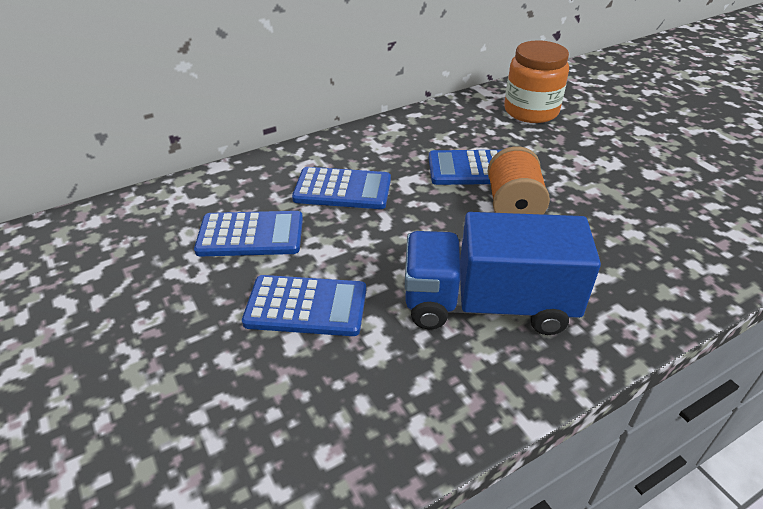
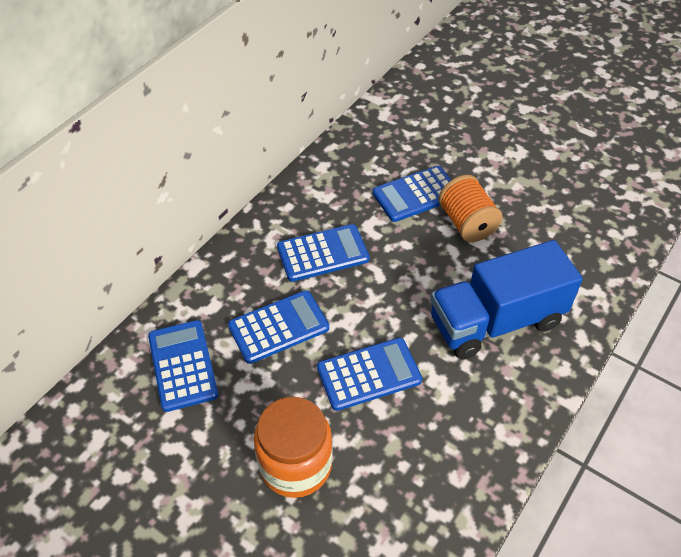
camera: 25 degrees left, 10 degrees up
orange jar [504,40,569,123] -> orange jar moved to [254,397,333,498]
none -> blue calculator [148,320,218,412]

